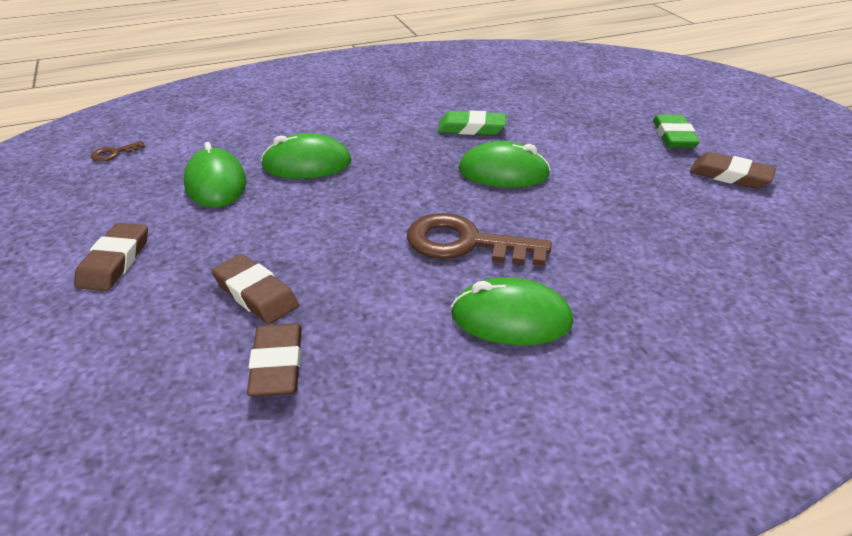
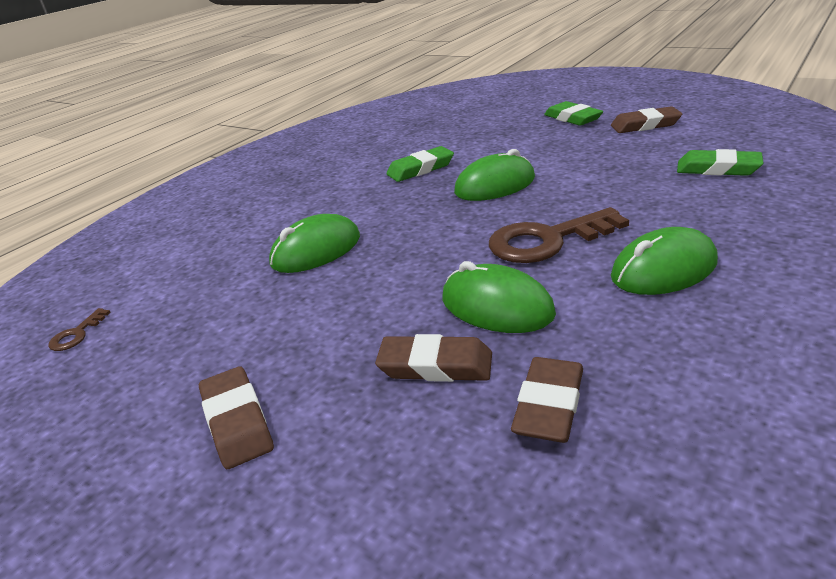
camera: 30 degrees left, 5 degrees down
green mouse [184,142,247,208] -> green mouse moved to [442,261,556,333]
brown eraser [247,323,302,397] -> brown eraser turned 60 degrees clockwise [511,357,583,443]
none -> green eraser [677,149,763,176]

